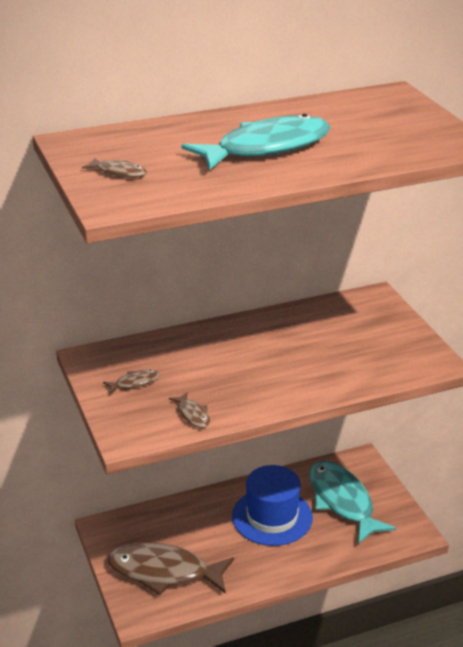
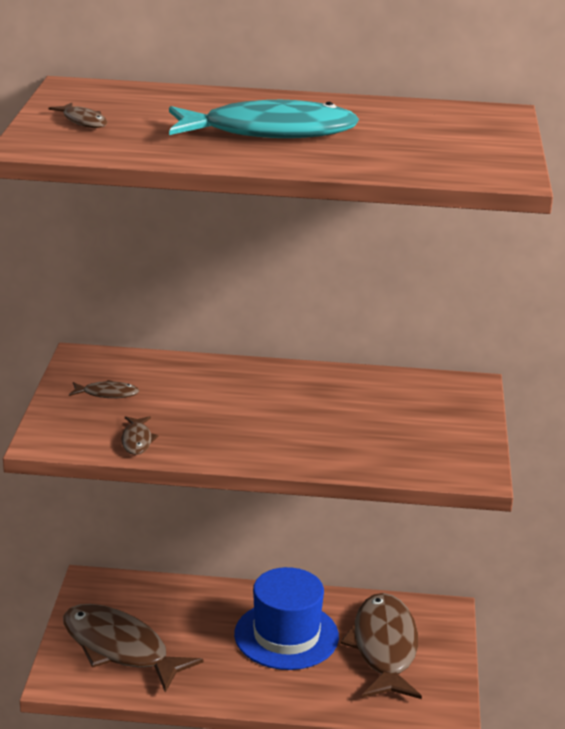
camera: 25 degrees right, 5 degrees down
turquoise fish [309,461,396,544] -> brown fish [340,593,422,699]

